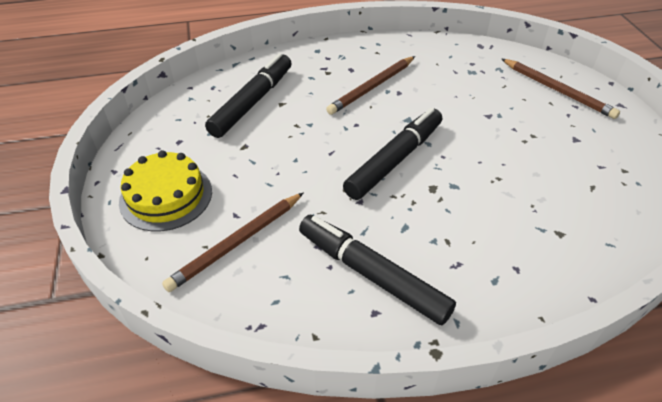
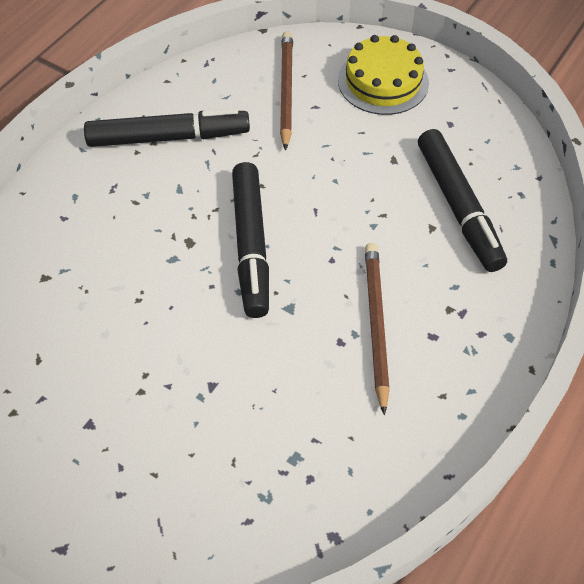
camera: 135 degrees right, 10 degrees up
brown pencil [502,59,620,119] -> none

